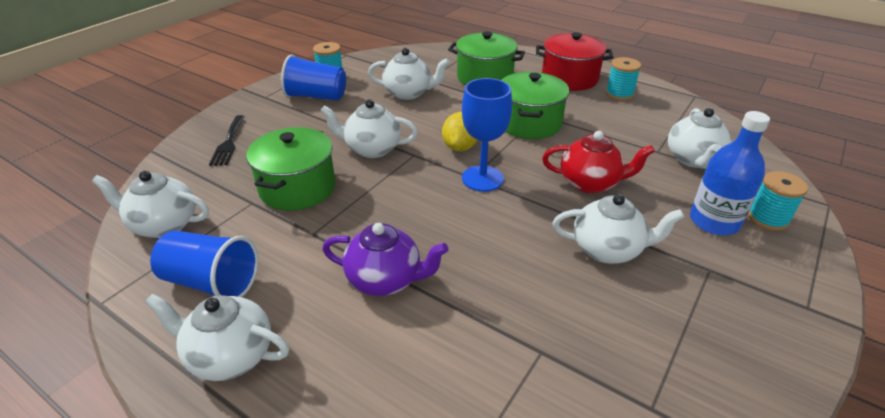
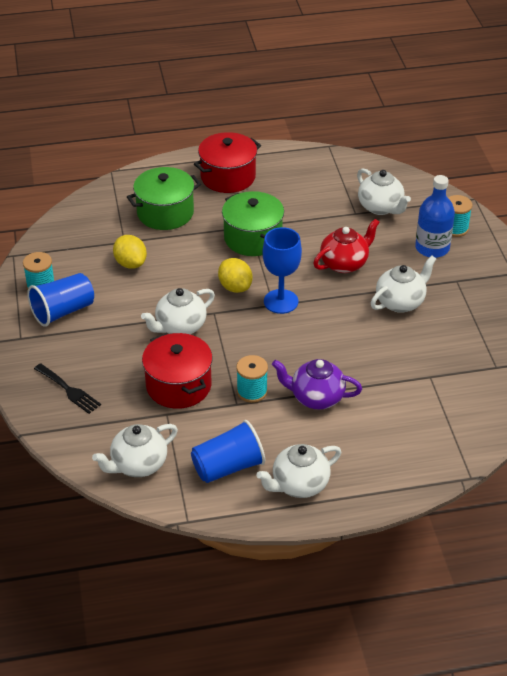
camera: 45 degrees left, 5 degrees up
green pot [246,127,335,211] -> red pot [142,333,213,409]
purple teapot [322,223,449,296] -> purple teapot turned 135 degrees counterclockwise [272,359,362,410]
white teapot [368,48,450,100] -> yellow lemon [113,235,147,269]
turquoise spool [606,57,641,101] -> turquoise spool moved to [236,355,268,403]

